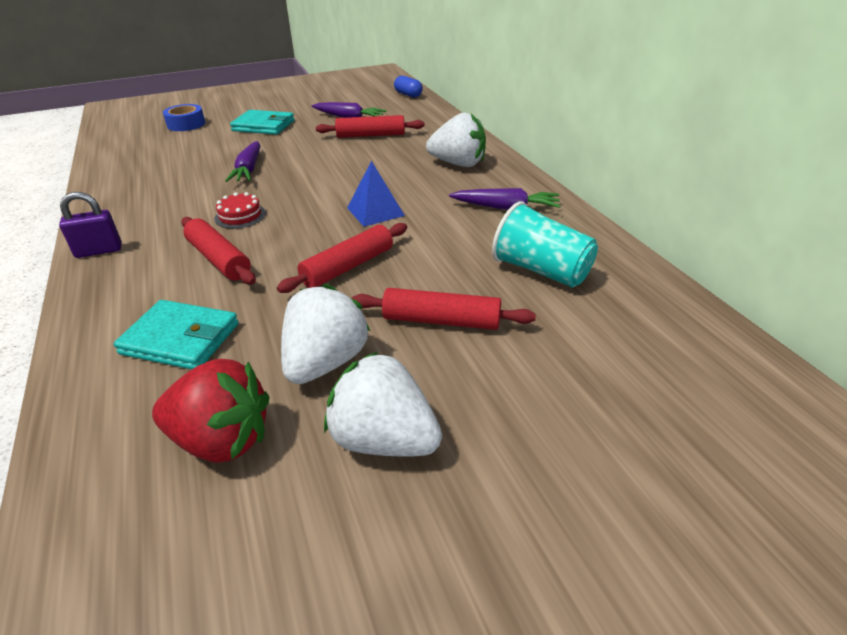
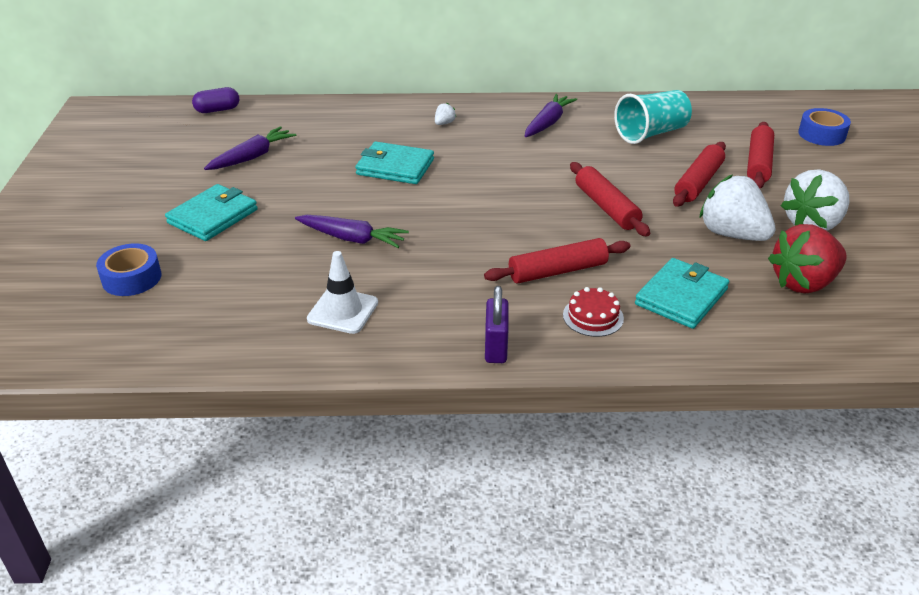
camera: 70 degrees left, 0 degrees up
red strawberry [152,359,270,463] -> red strawberry turned 150 degrees counterclockwise [768,224,847,293]
red cake [214,192,266,229] -> red cake moved to [563,287,624,337]
red rolling pin [316,115,424,138] -> red rolling pin moved to [747,122,774,189]
blue pyramid [347,161,405,227] -> none
blue capsule [394,76,423,98] -> purple capsule [192,87,239,113]
white strawberry [426,113,486,167] -> white strawberry [435,103,456,125], size x0.40
none -> white traffic cone [307,251,378,334]
none -> turquoise wallet [355,142,434,184]
none -> blue tape [798,108,851,146]

